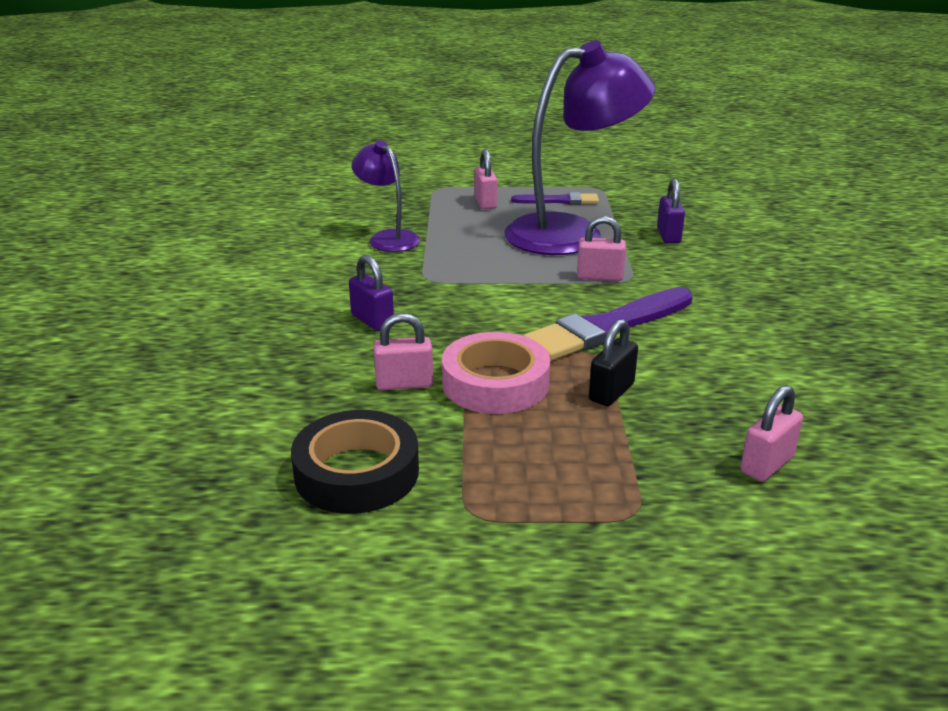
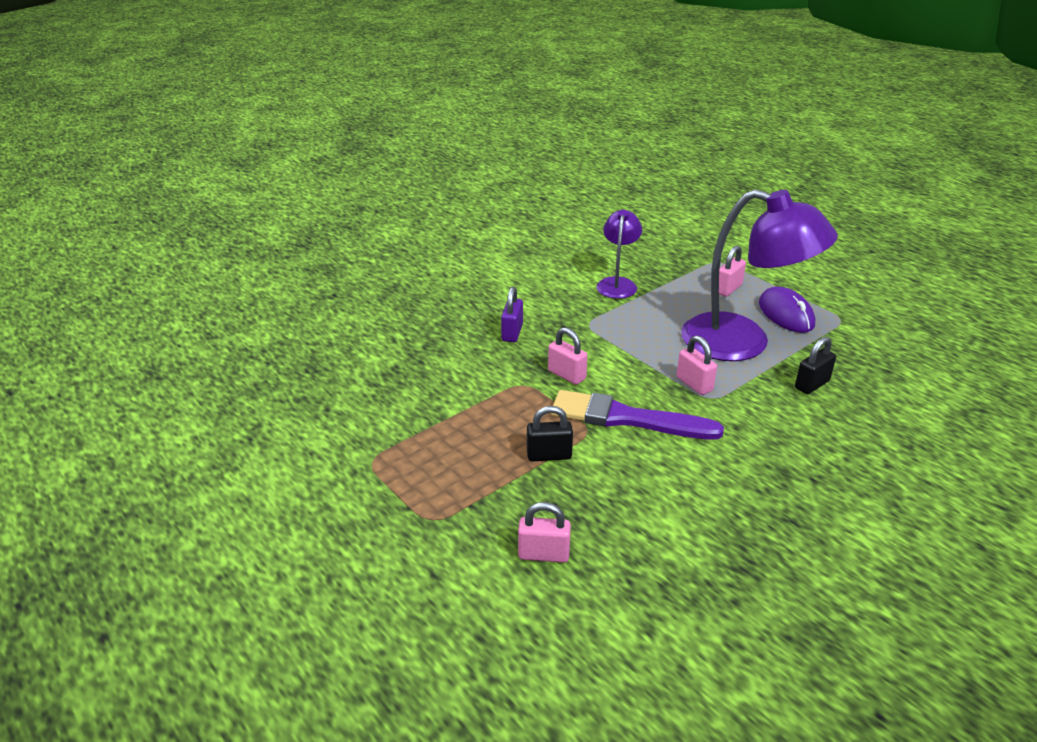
camera: 50 degrees right, 5 degrees up
black tape [291,410,419,514] -> none
pink padlock [373,313,433,390] -> pink padlock moved to [548,327,587,385]
pink tape [442,332,550,414] -> none
purple brush [511,192,599,205] -> purple mouse [759,286,815,333]
purple padlock [657,179,685,243] -> black padlock [795,337,836,394]

